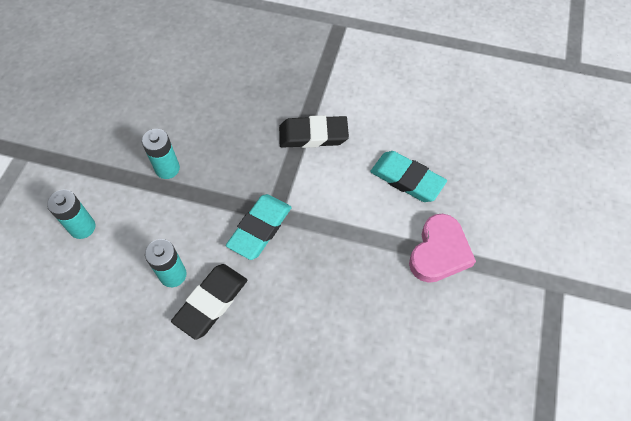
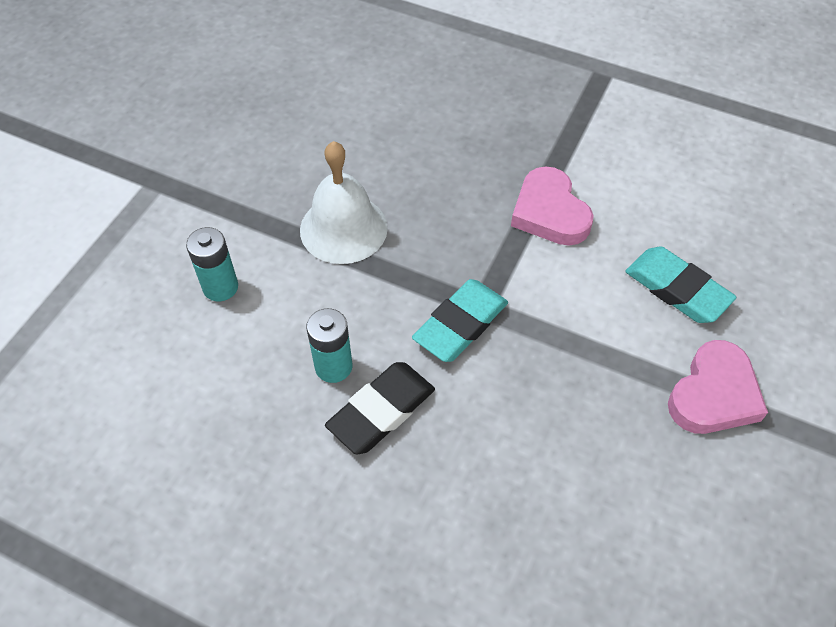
camera: 10 degrees right, 5 degrees down
turquoise battery [142,129,180,179] -> white bell [300,141,388,264]
black eraser [279,115,349,148] -> pink heart [511,166,594,246]

